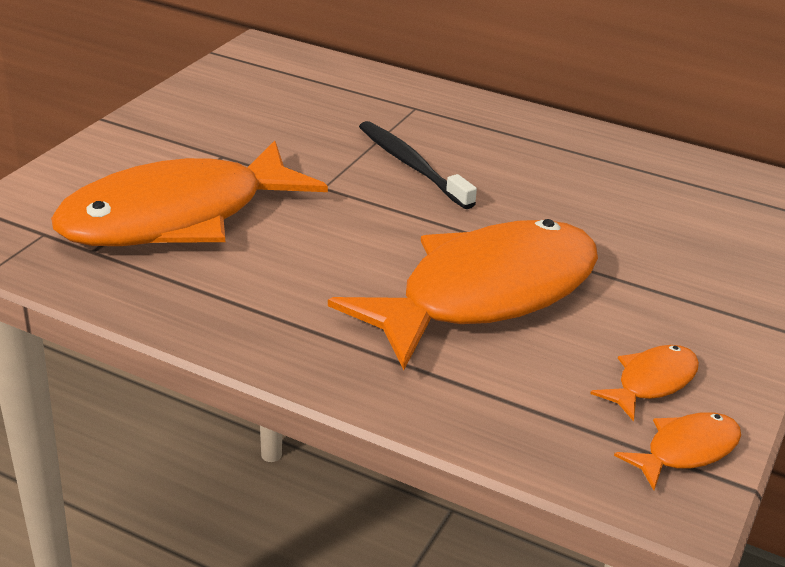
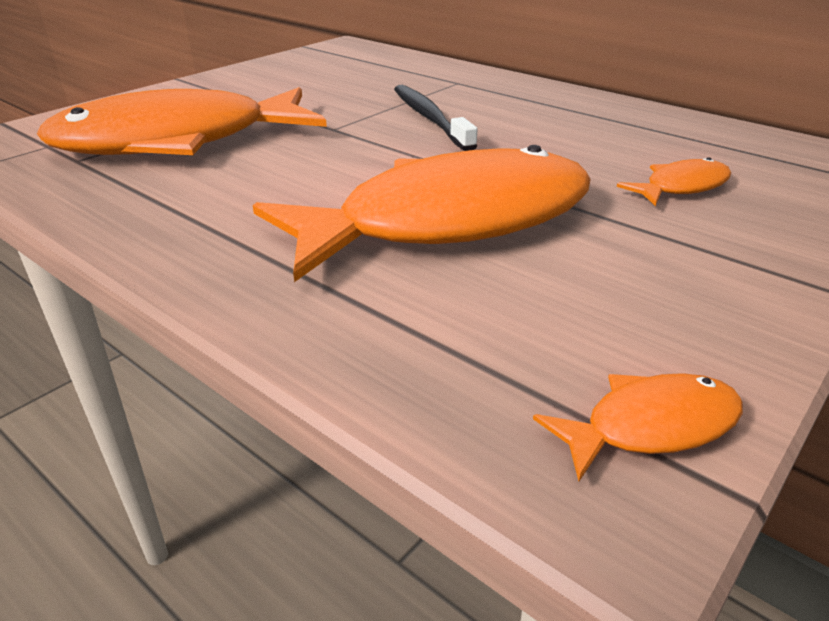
camera: 15 degrees right, 0 degrees up
orange fish [590,345,699,421] -> orange fish moved to [617,157,731,206]

